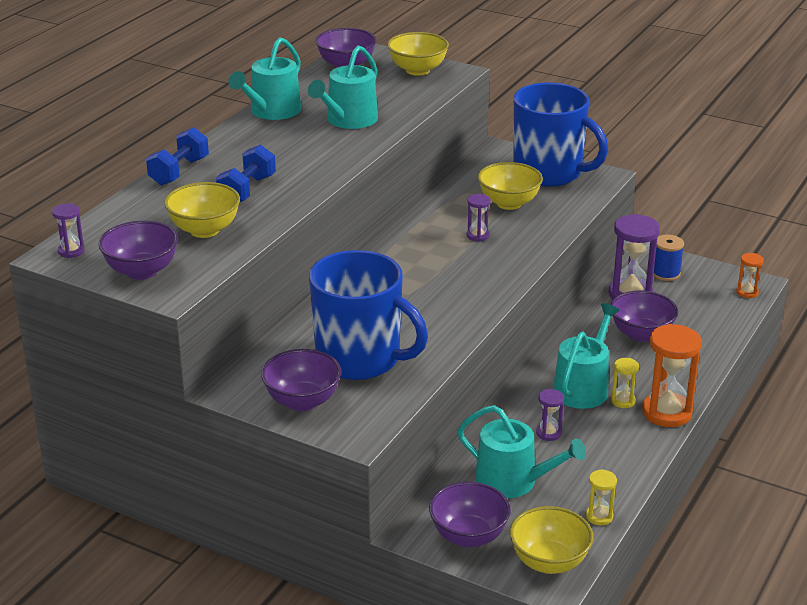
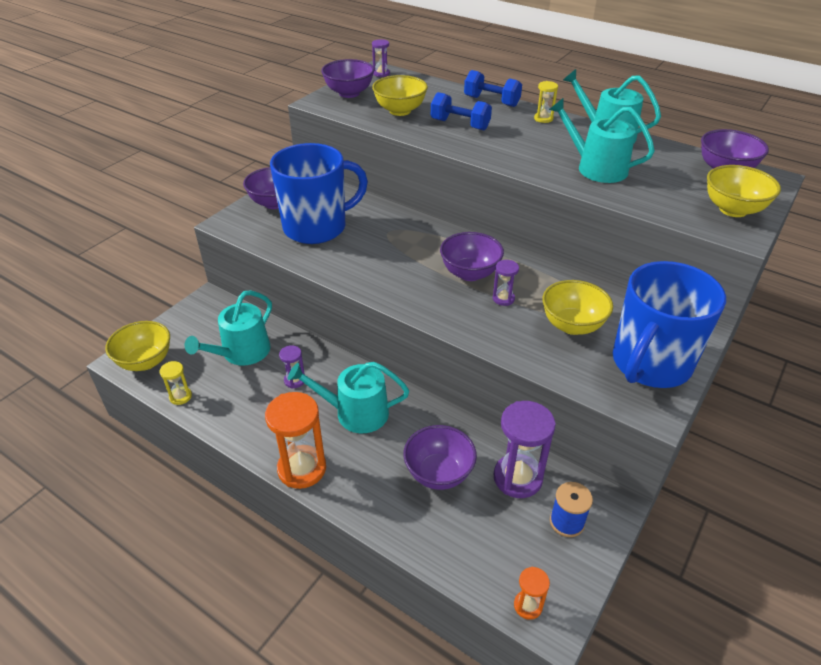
camera: 95 degrees right, 10 degrees up
blue mug [309,250,428,380] -> blue mug turned 150 degrees counterclockwise [270,143,368,244]
purple bowl [429,482,511,547] -> purple bowl moved to [440,232,504,281]
turquoise watering can [553,303,620,409] -> turquoise watering can turned 150 degrees clockwise [288,362,409,433]
yellow hourglass [611,358,639,408] -> yellow hourglass moved to [534,81,558,123]

